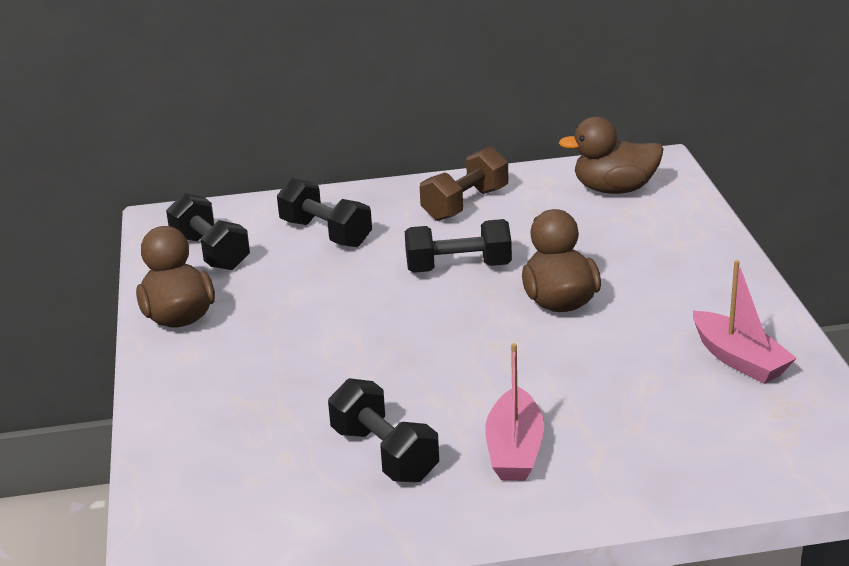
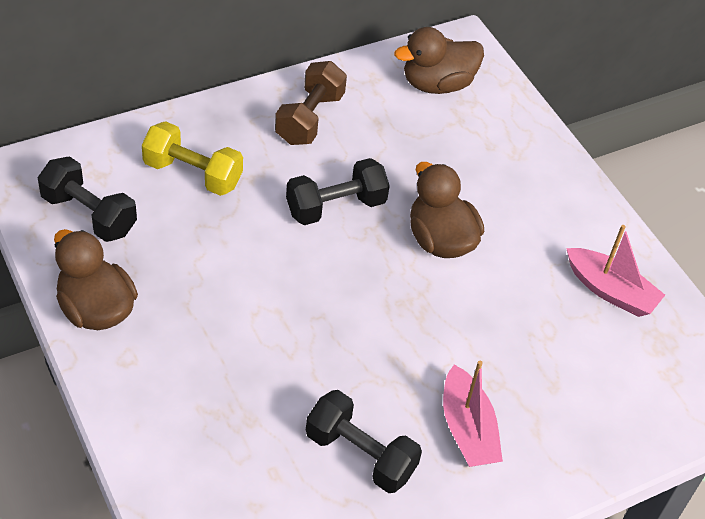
camera: 25 degrees left, 20 degrees up
black dumbbell [277,178,372,247] -> yellow dumbbell [142,121,243,196]

